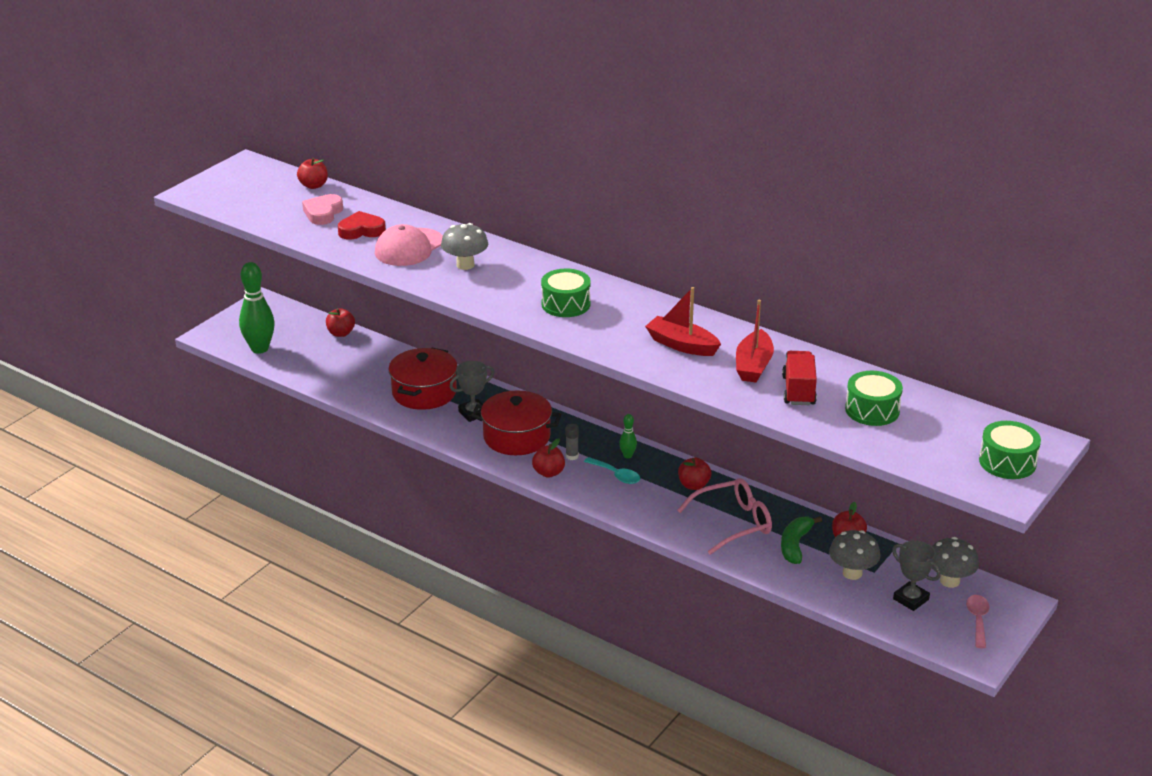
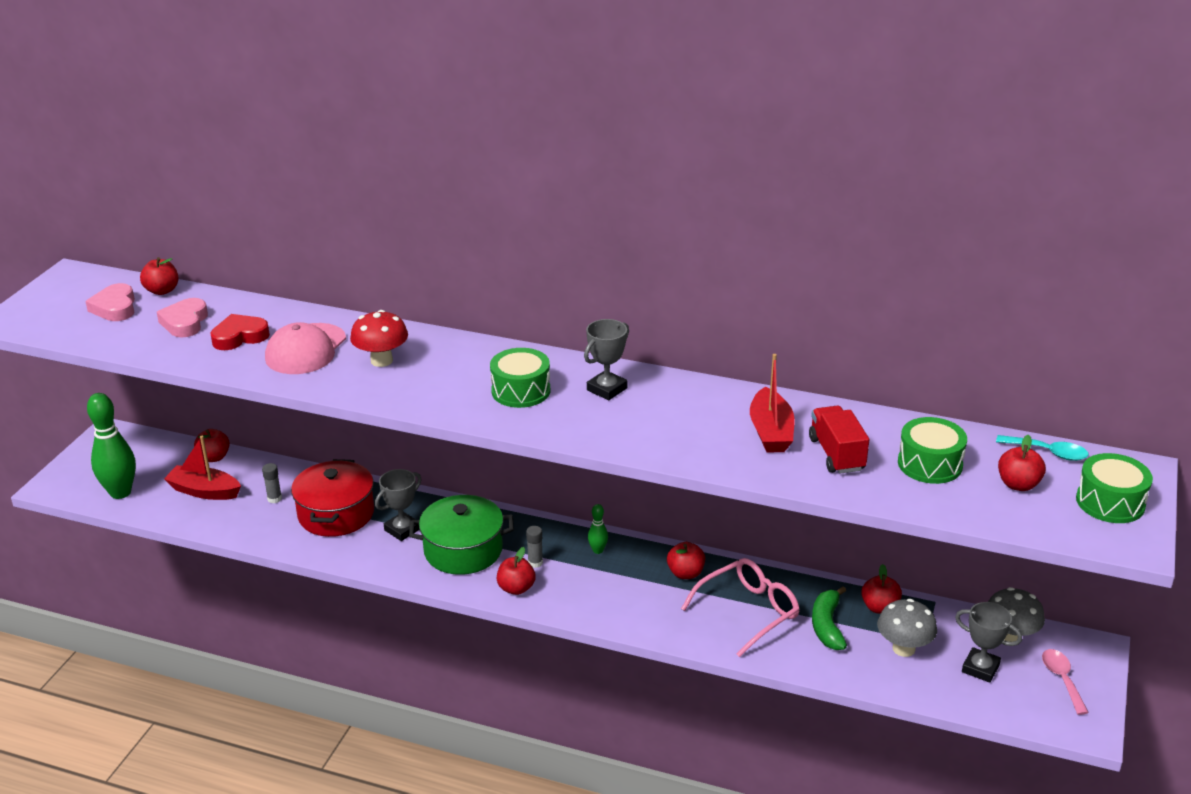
camera: 15 degrees left, 0 degrees up
grey mushroom [441,223,488,270] -> red mushroom [350,310,408,367]
red pot [472,391,561,455] -> green pot [409,495,514,575]
turquoise spoon [584,457,640,484] -> turquoise spoon moved to [996,435,1089,461]
red boat [645,287,721,356] -> red boat moved to [164,436,241,500]
none -> pink heart [85,283,135,321]
none -> grey glue stick [262,463,282,503]
none -> grey trophy [584,319,629,400]
none -> red apple [998,435,1046,491]

